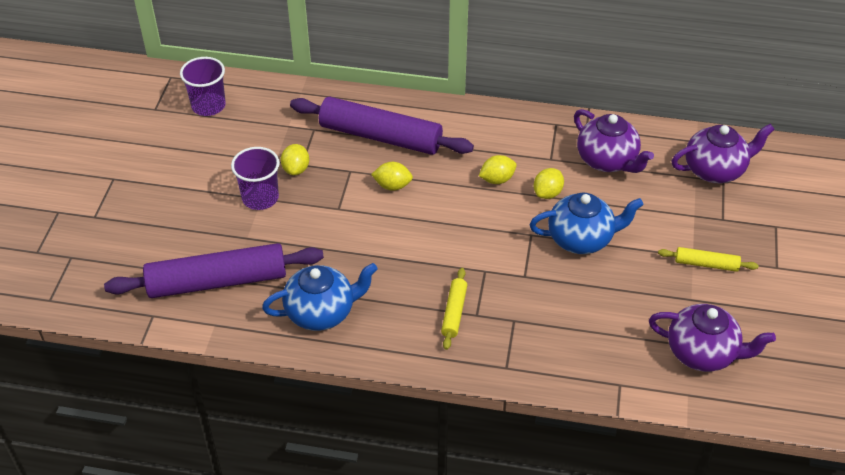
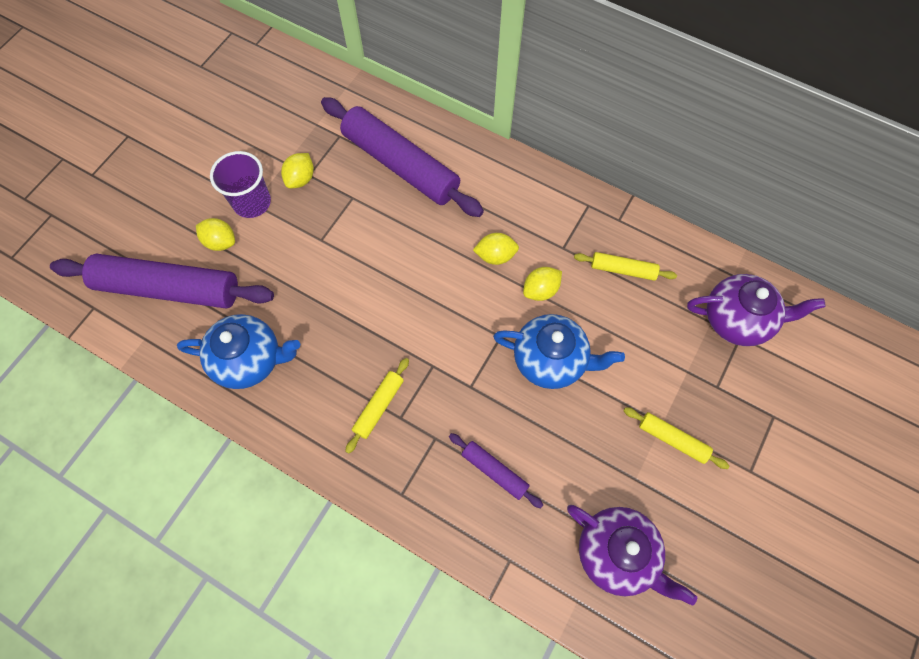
camera: 20 degrees right, 20 degrees up
purple cup [180,57,226,116] -> none
yellow lemon [371,162,413,191] -> yellow lemon moved to [196,218,235,251]
purple teapot [574,109,654,173] -> yellow rolling pin [574,252,677,281]
none -> purple rolling pin [449,433,543,508]

